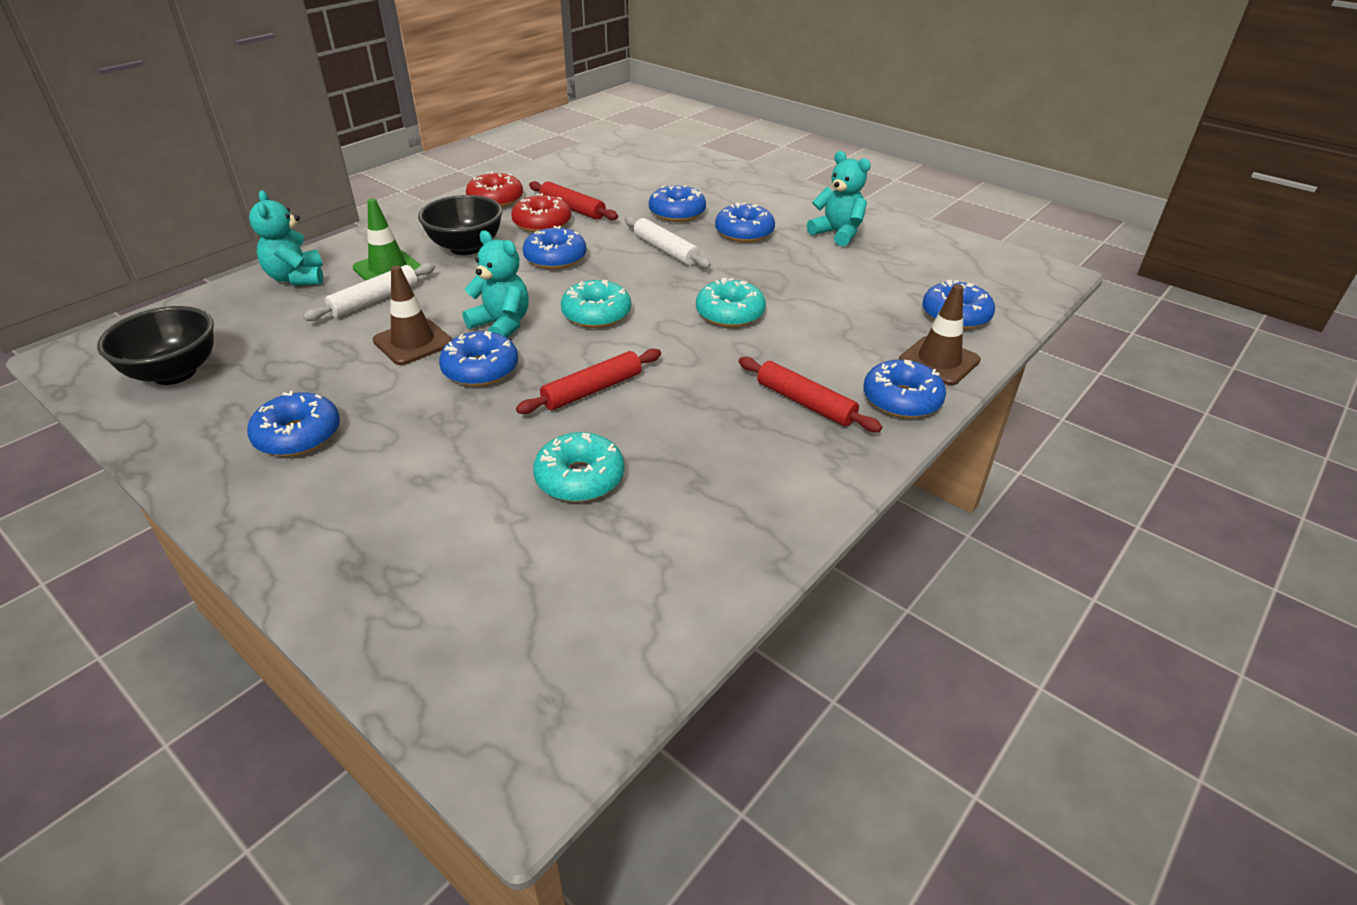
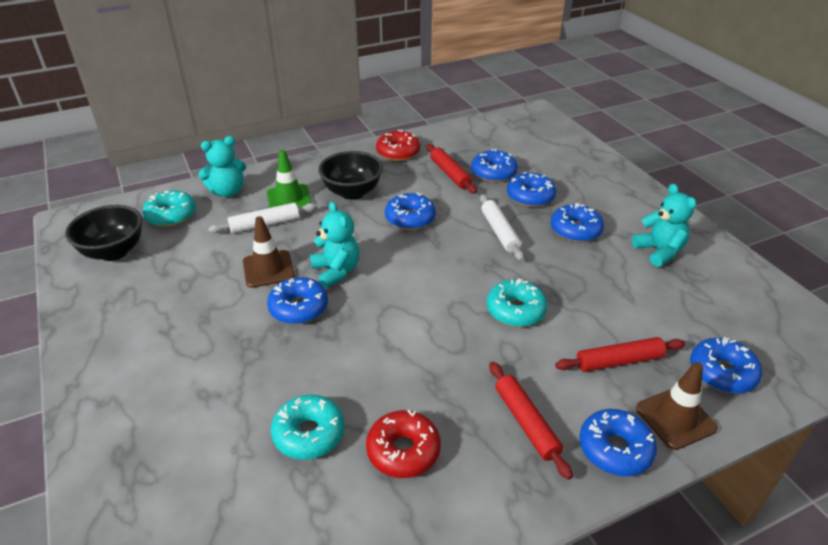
camera: 25 degrees right, 0 degrees up
blue donut [247,391,340,457] -> blue donut moved to [471,149,518,182]
turquoise teddy bear [249,190,323,285] -> turquoise teddy bear turned 120 degrees counterclockwise [198,136,246,197]
red donut [511,193,571,232] -> red donut moved to [366,410,441,478]
red rolling pin [516,349,661,414] -> red rolling pin moved to [555,337,685,372]
turquoise donut [561,280,631,328] -> turquoise donut moved to [142,190,196,227]

